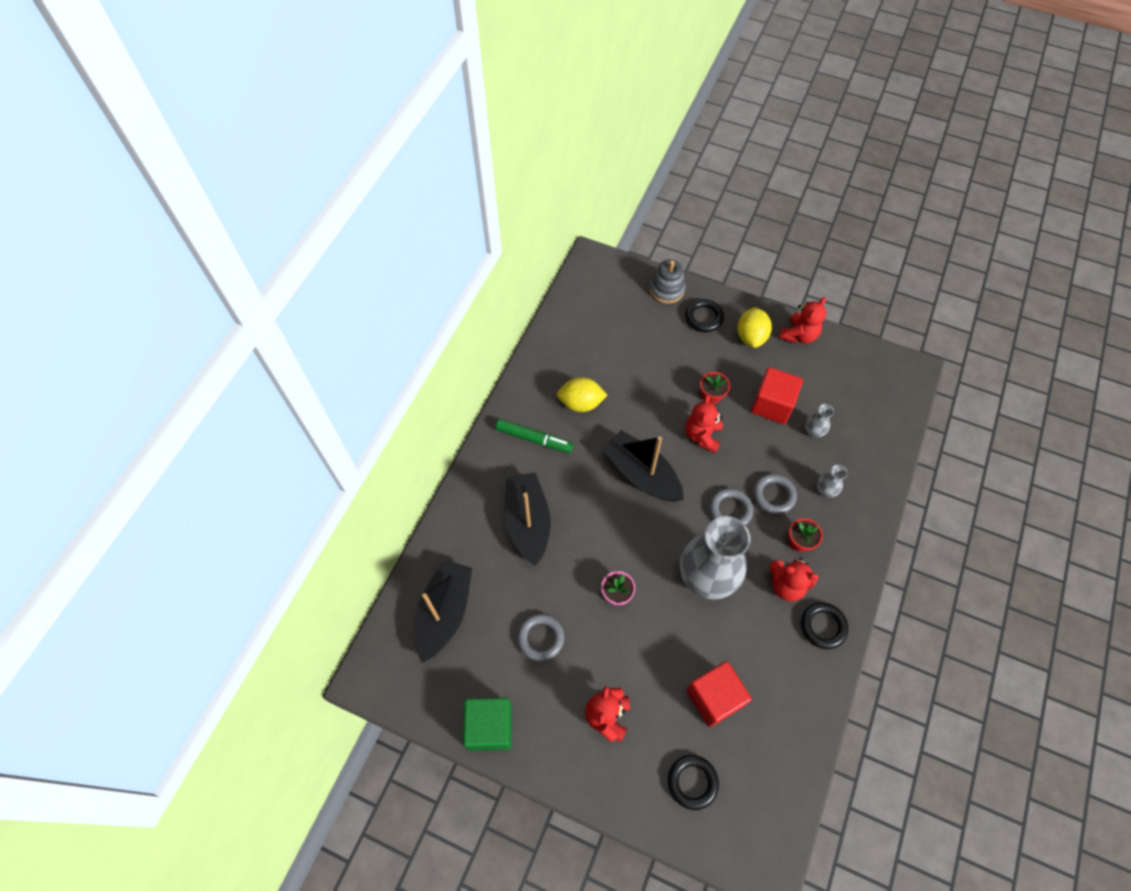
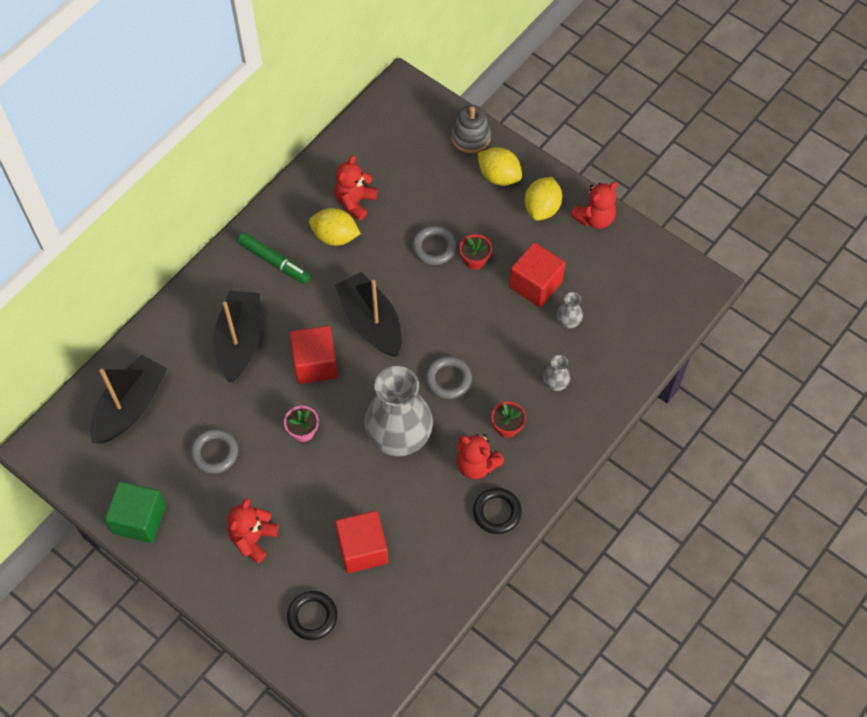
camera: 15 degrees right, 0 degrees up
black ring [685,299,724,332] -> yellow lemon [477,147,522,186]
red teddy bear [686,395,723,453] -> red teddy bear moved to [334,155,378,220]
grey ring [753,474,797,514] -> grey ring moved to [412,226,457,265]
none -> red cube [289,326,338,384]

